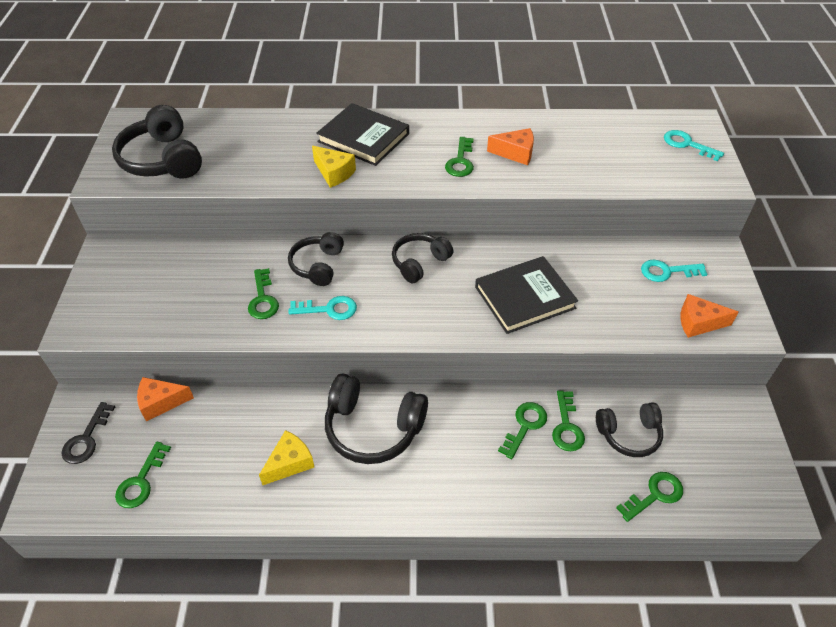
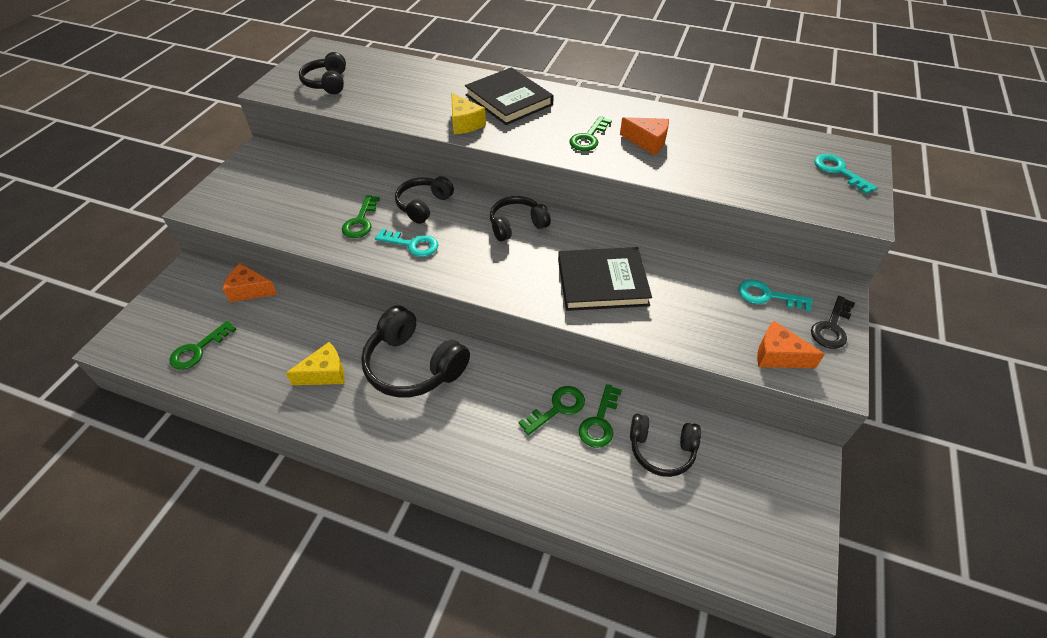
camera: 20 degrees right, 0 degrees up
black key [62,402,115,464] -> black key moved to [811,296,855,349]
black headphones [112,105,202,179] -> black headphones [299,52,346,94], size x0.64
green key [616,472,683,522] -> none

